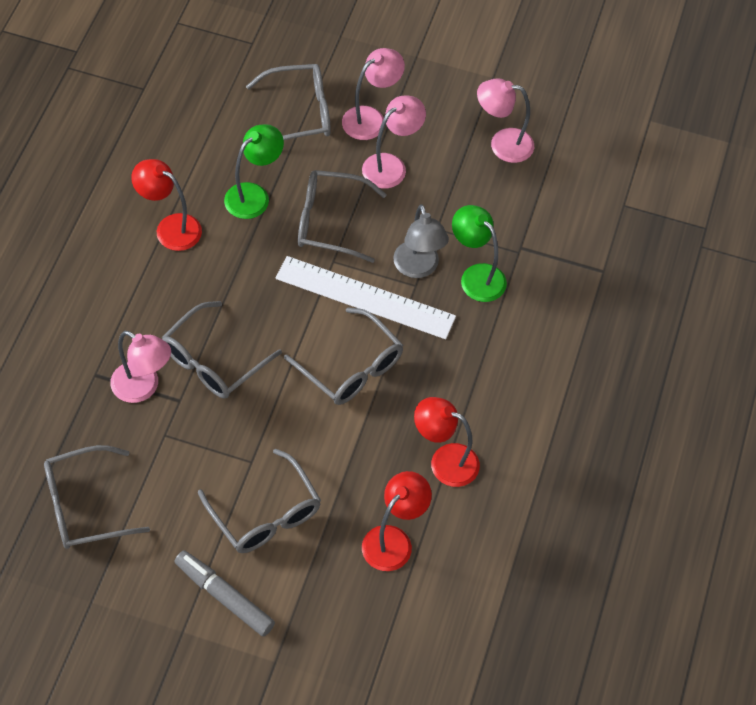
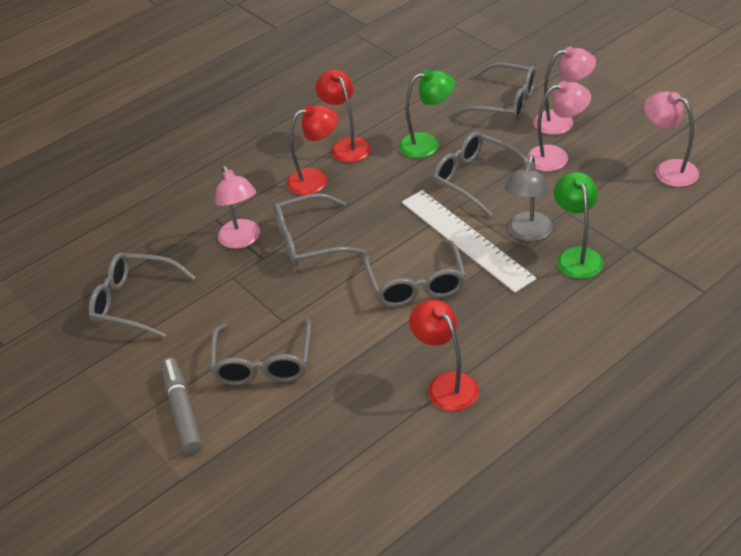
camera: 40 degrees right, 15 degrees down
red lamp [362,471,432,571] -> red lamp moved to [287,105,338,195]

